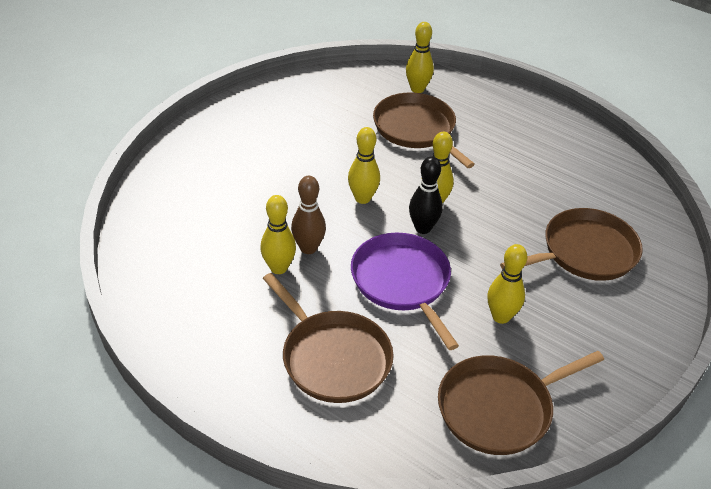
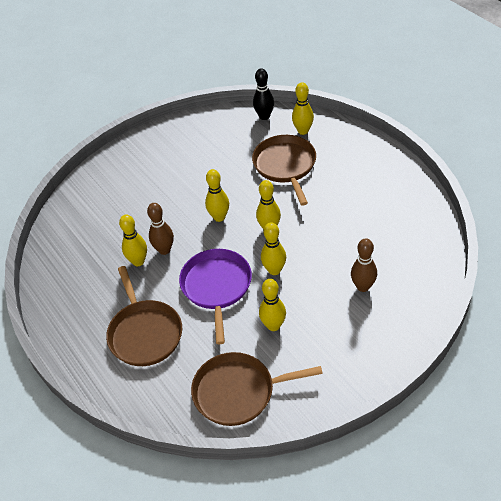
camera: 25 degrees right, 5 degrees up
black bowling pin [409,156,443,234] -> black bowling pin moved to [253,68,274,120]
brown pan [500,208,643,281] -> brown bowling pin [351,238,377,292]
none -> yellow bowling pin [261,222,286,275]

